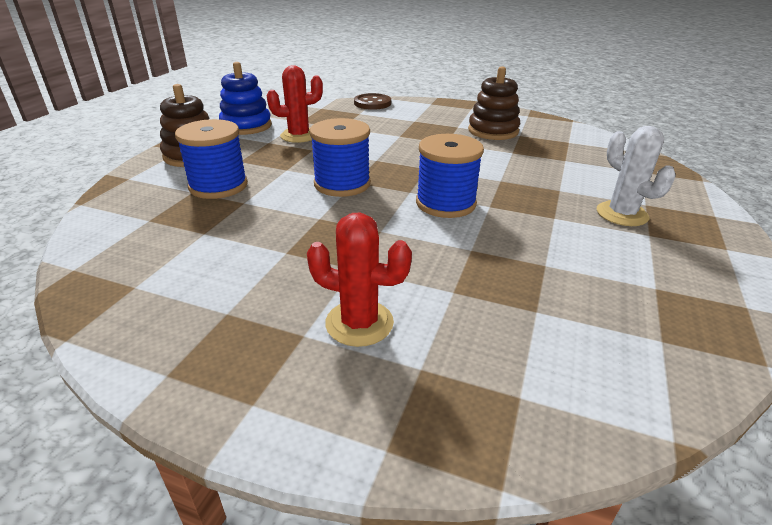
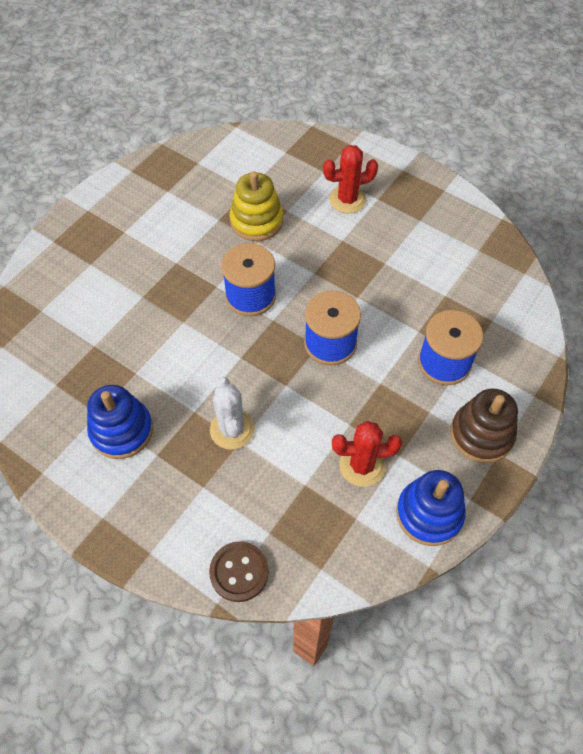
camera: 165 degrees left, 25 degrees up
red cactus [307,212,412,347] -> red cactus turned 45 degrees counterclockwise [323,145,378,213]
brown stacking toy [468,67,520,140] -> blue stacking toy [87,385,153,459]
white cactus [597,126,676,226] -> white cactus moved to [210,377,255,450]
none -> yellow stacking toy [230,171,283,241]

